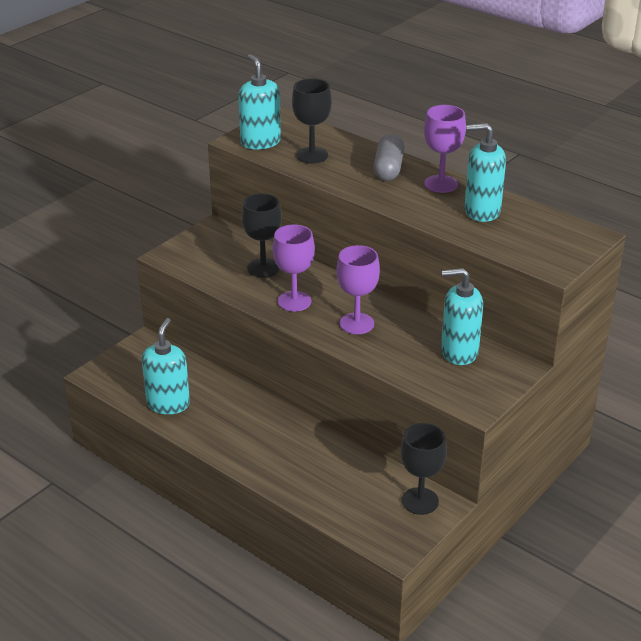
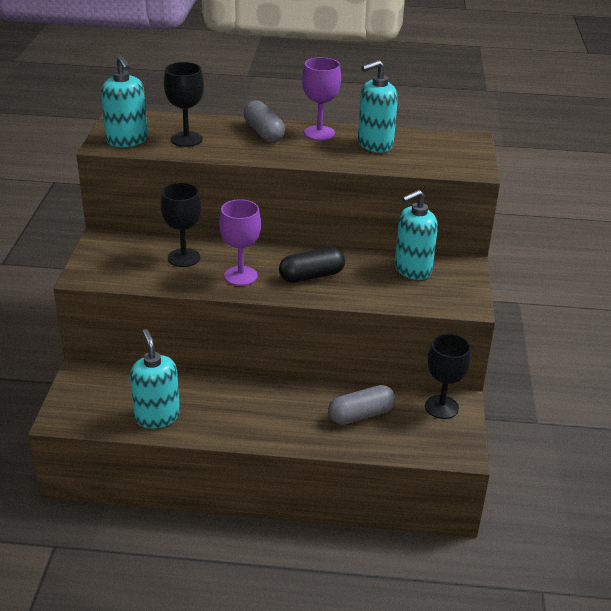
camera: 35 degrees left, 0 degrees up
turquoise soap dispenser [238,54,281,149] -> turquoise soap dispenser turned 150 degrees counterclockwise [101,56,148,147]
purple goblet [336,245,380,334] -> black capsule [279,248,345,283]
none -> grey capsule [328,385,396,425]

